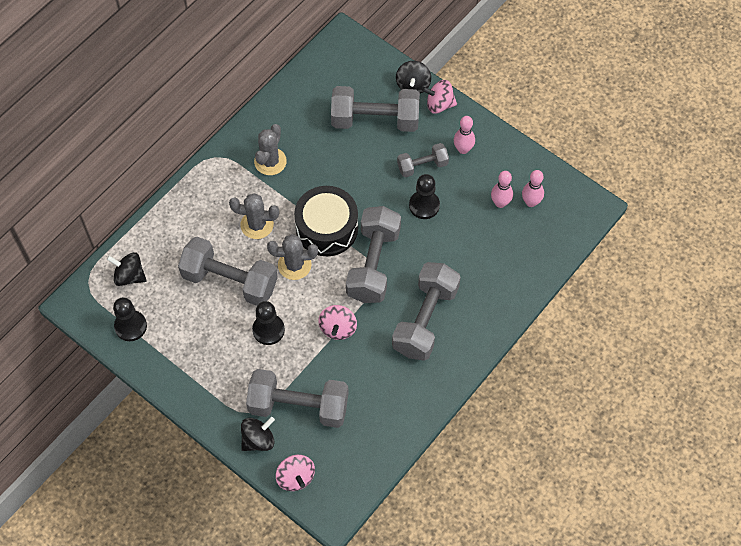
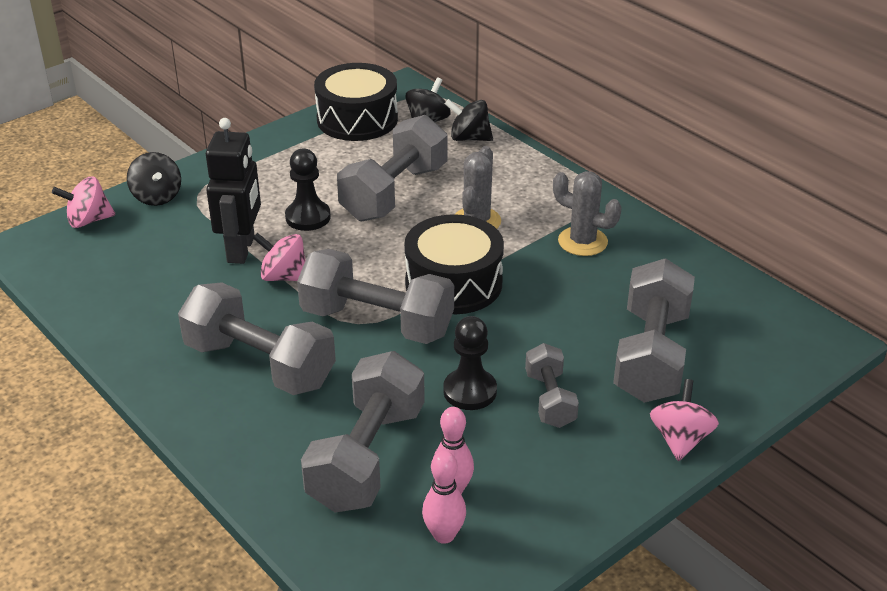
camera: 100 degrees right, 25 degrees down
black pawn [113,297,147,341] -> black drum [314,63,398,141]
grey dumbbell [246,369,349,428] -> grey dumbbell moved to [301,351,425,513]
grey cactus [267,234,318,280] -> none
black spinning top [396,61,431,94] -> black spinning top moved to [445,99,493,141]
pink bowling pin [454,116,475,154] -> none
none -> black robot [206,118,261,264]

